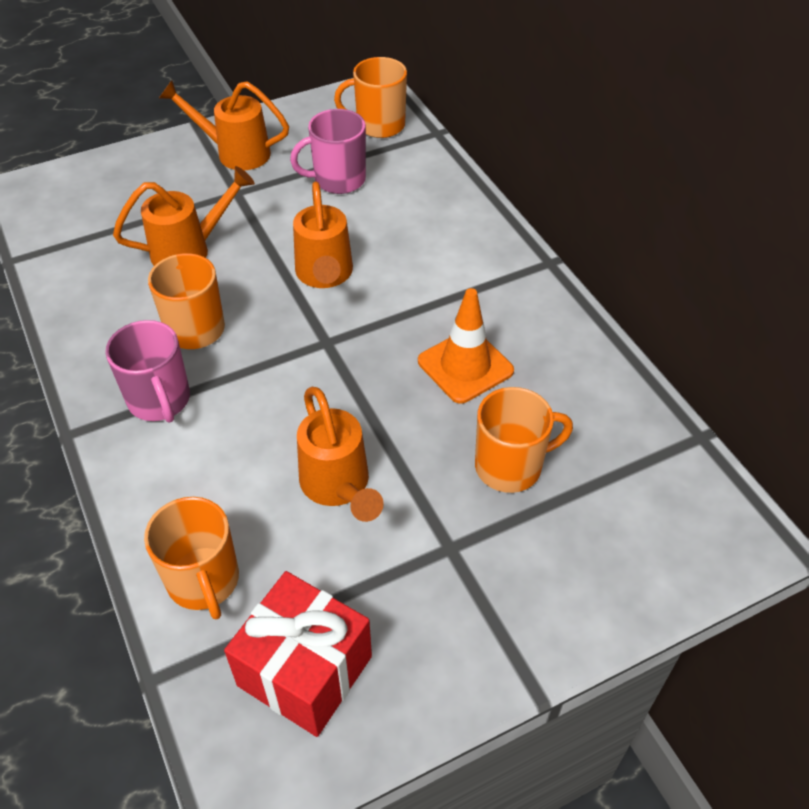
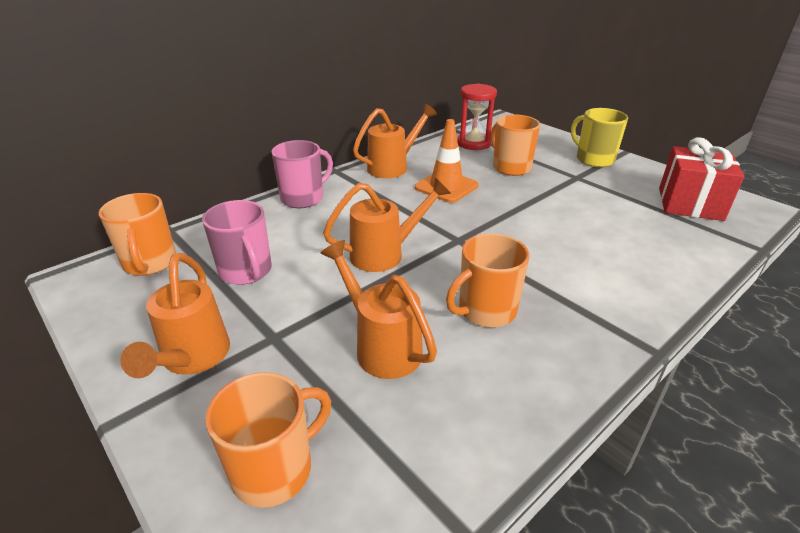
camera: 105 degrees left, 15 degrees down
pink mug [105,320,190,423] -> pink mug moved to [272,140,333,208]
orange mug [144,497,239,620] -> orange mug moved to [205,372,331,508]
orange watering can [297,387,384,522] -> orange watering can moved to [353,103,437,178]
none -> red hourglass [457,83,497,150]
none -> yellow mug [571,108,628,167]

